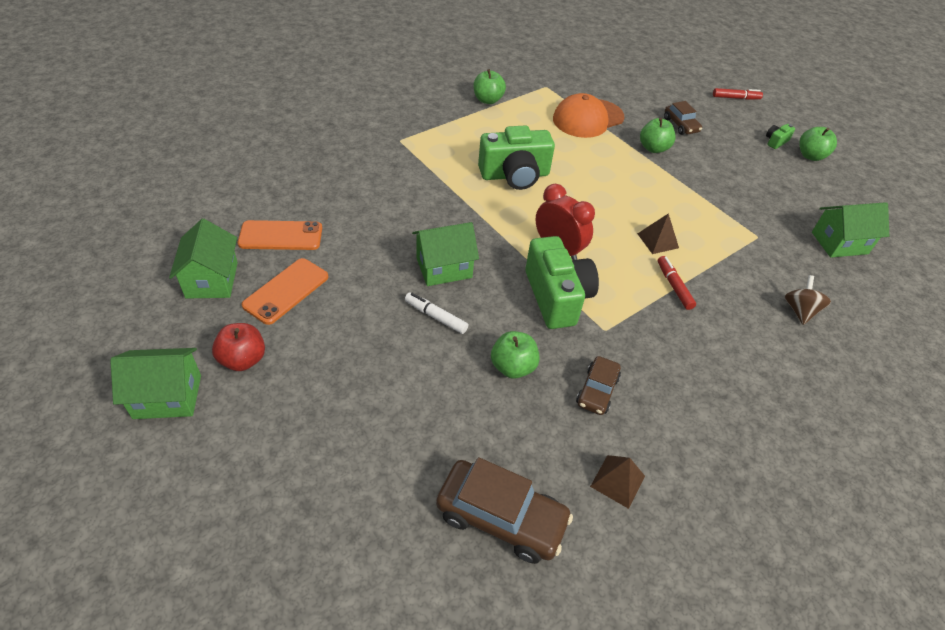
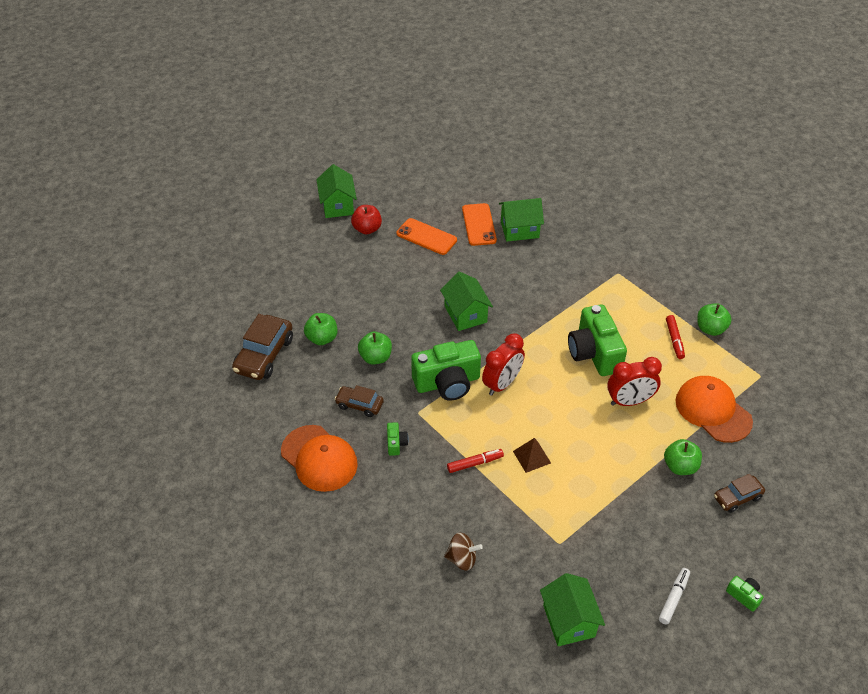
camera: 90 degrees right, 0 degrees up
green house [169,219,238,299] -> green house moved to [499,198,544,242]
white marker [405,292,468,334] -> white marker moved to [659,568,690,625]
brown pyramid [590,455,645,509] -> none
red marker [713,88,763,100] -> red marker moved to [666,315,685,359]
green apple [799,127,837,161] -> green apple moved to [304,313,337,345]
none -> orange cap [281,425,358,492]
none -> green camera [387,422,409,456]
none -> red clock [607,357,662,406]

